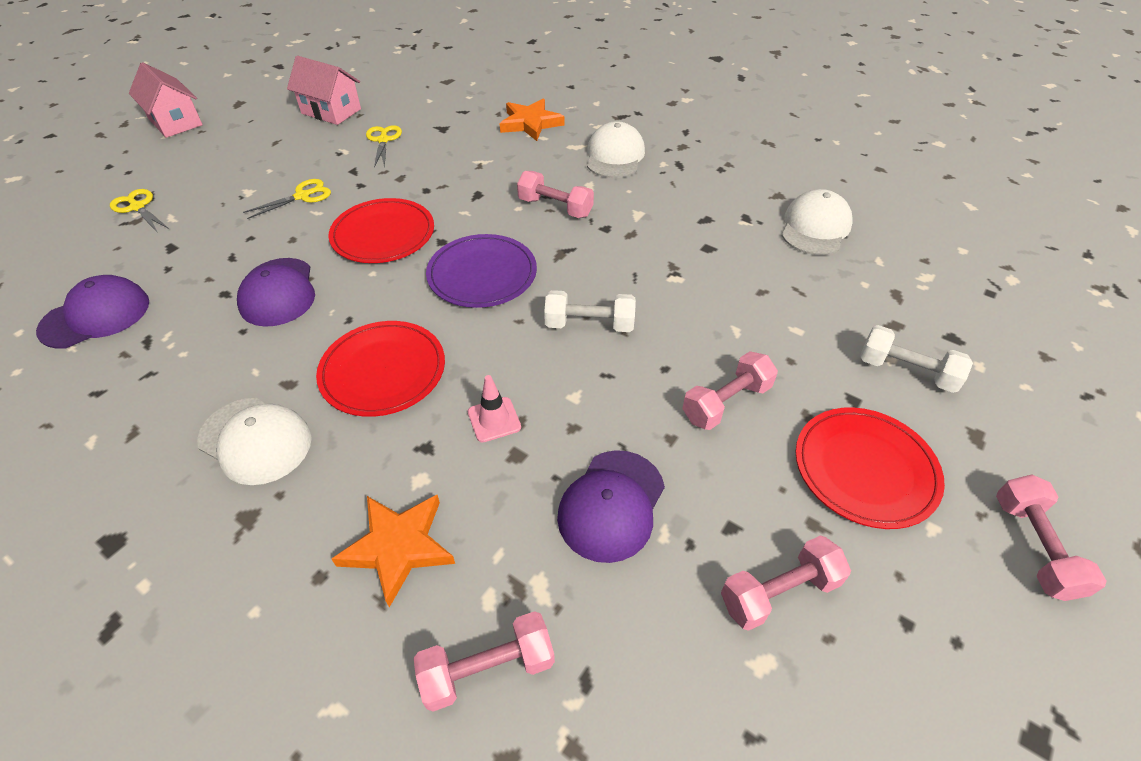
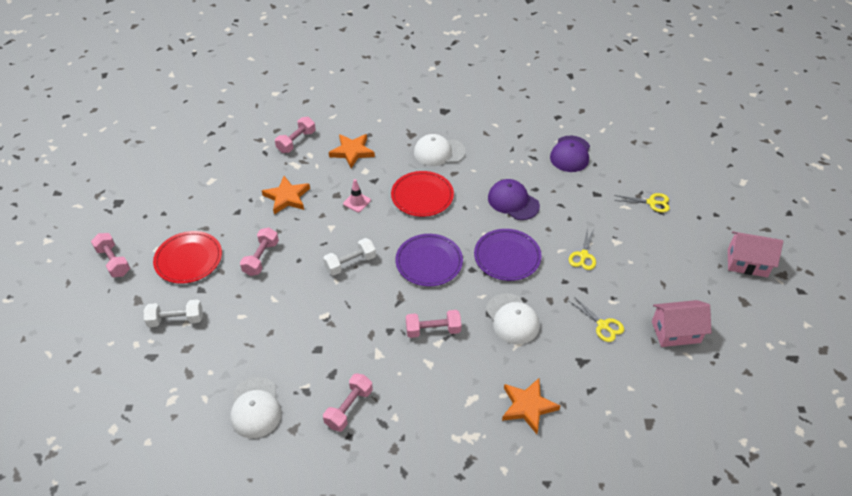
camera: 145 degrees right, 0 degrees up
red plate [328,198,434,263] -> purple plate [474,229,542,281]
purple cap [557,450,665,563] -> orange star [262,176,310,214]
white cap [587,121,645,178] -> white cap moved to [486,293,540,344]
pink dumbbell [721,535,851,631] -> pink dumbbell moved to [323,373,373,432]

